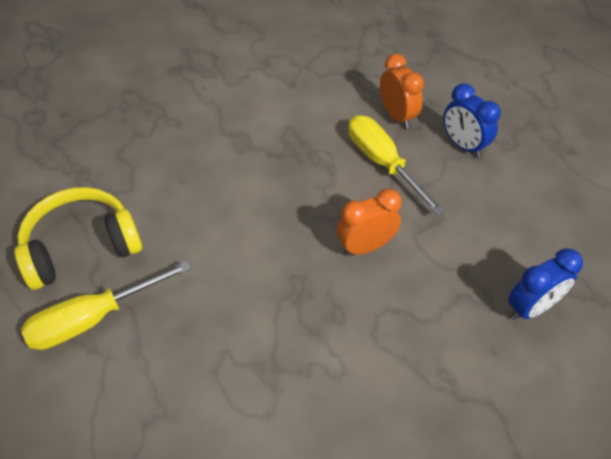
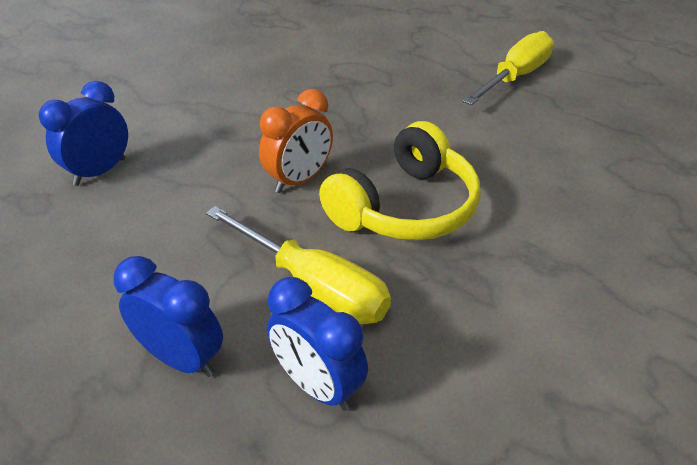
camera: 160 degrees right, 10 degrees down
yellow headphones [14,187,142,290] -> yellow headphones moved to [319,121,481,241]
orange clock [380,54,424,129] -> blue clock [267,277,368,411]

